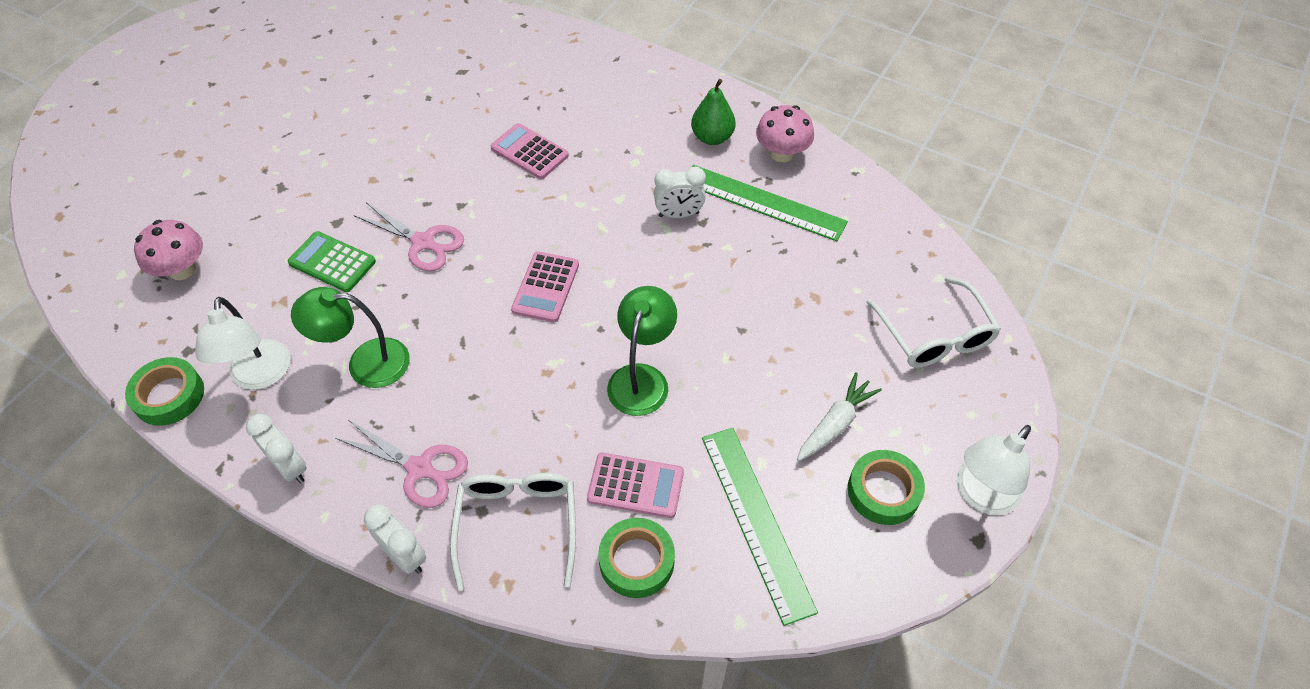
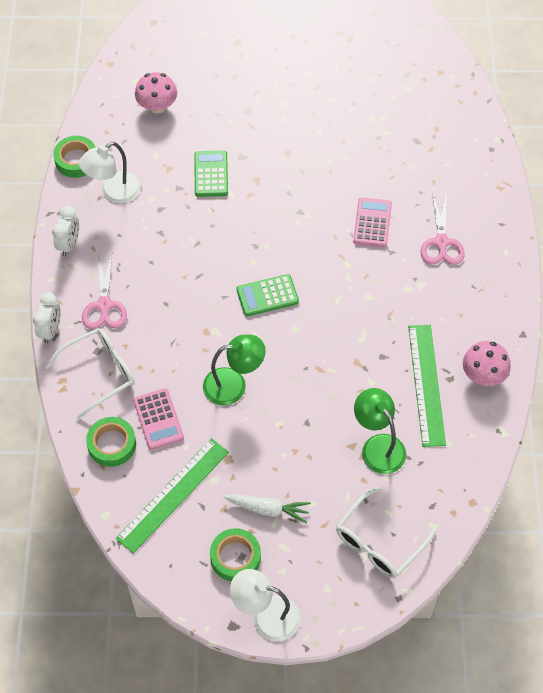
camera: 60 degrees right, 5 degrees up
green lamp [291,287,410,388] -> green lamp moved to [354,388,406,474]
pink scissors [354,202,464,271] -> pink scissors moved to [420,192,465,265]
pink calculator [511,252,579,322] -> green calculator [237,274,299,316]
white clock [654,167,706,218] -> none
green pear [691,79,736,145] -> none

